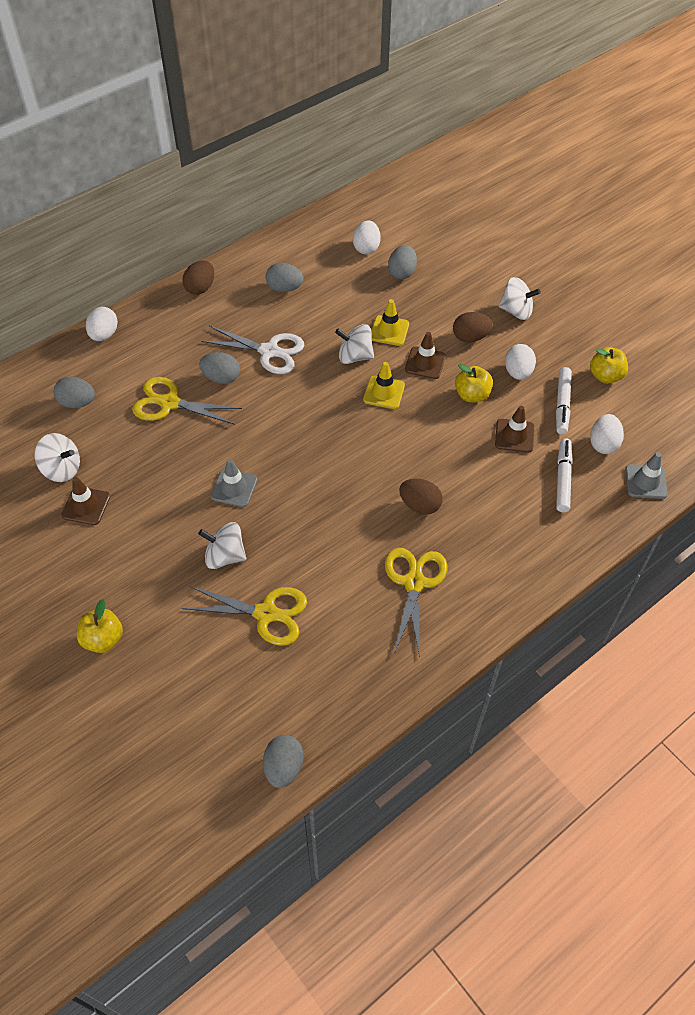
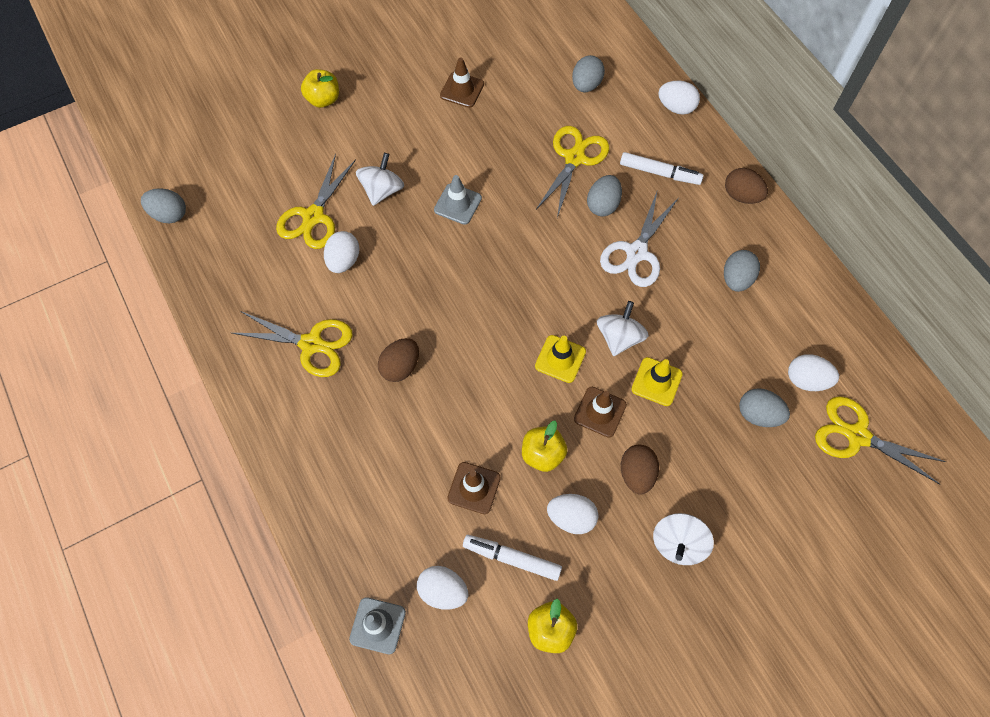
camera: 100 degrees right, 10 degrees up
white spinning top [35,433,80,482] -> none
white marker [556,438,573,512] -> white marker moved to [620,152,704,185]
none -> white egg [324,231,359,273]
none -> yellow scissors [815,396,946,484]

